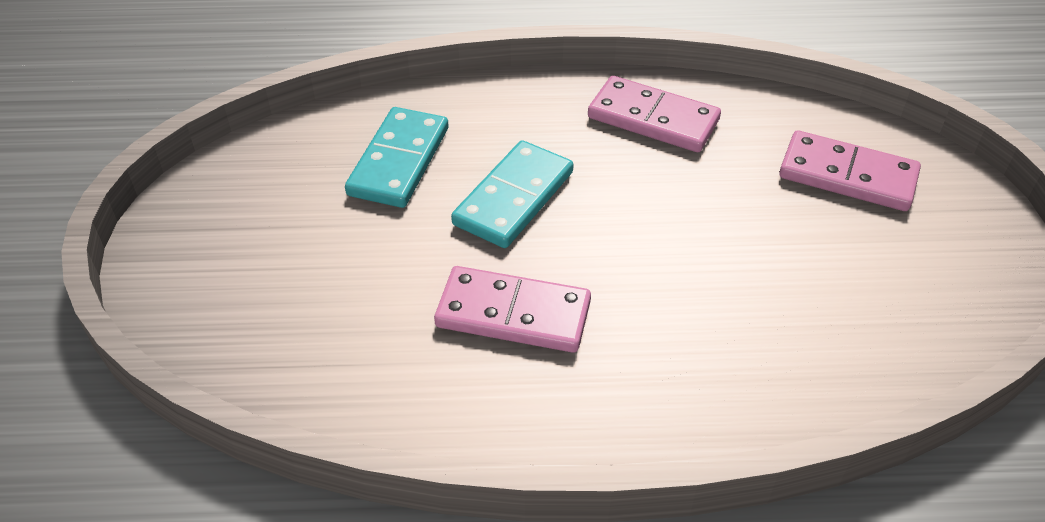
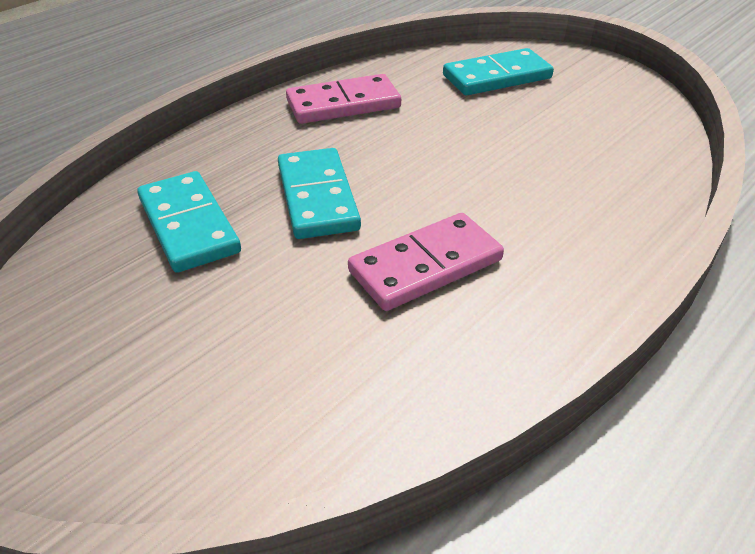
camera: 45 degrees left, 5 degrees down
pink domino [779,130,921,211] -> turquoise domino [443,48,554,96]

